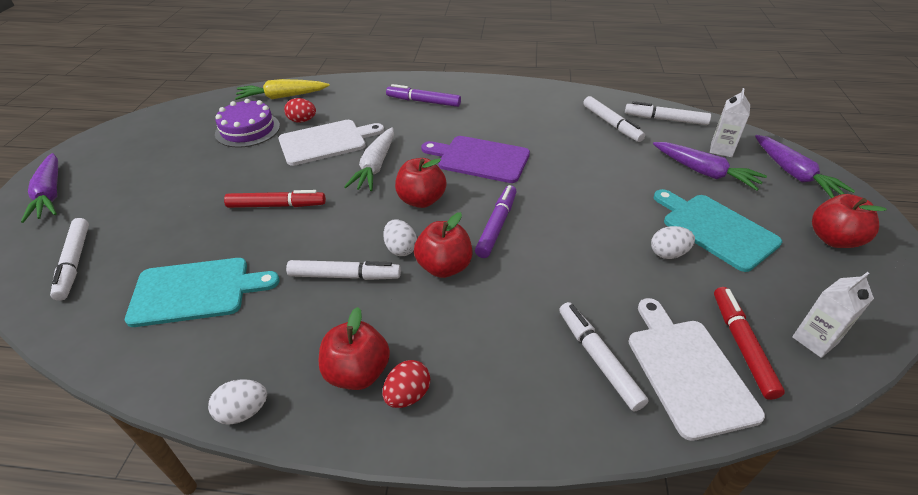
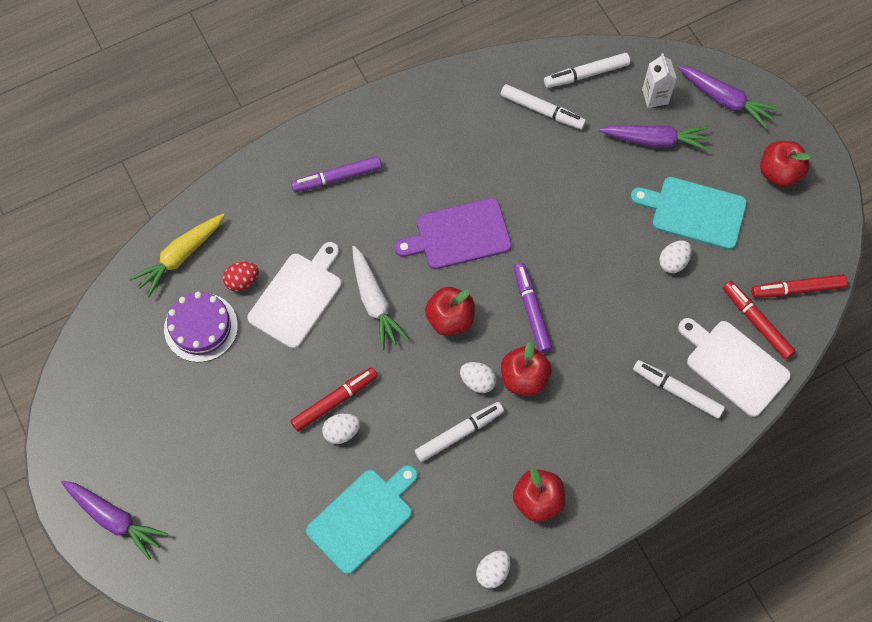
camera: 35 degrees left, 25 degrees up
white marker [50,218,89,301] -> none
red egg [383,360,430,408] -> none
white carton [792,272,874,358] -> red marker [751,274,848,298]
none -> white egg [322,414,360,444]

